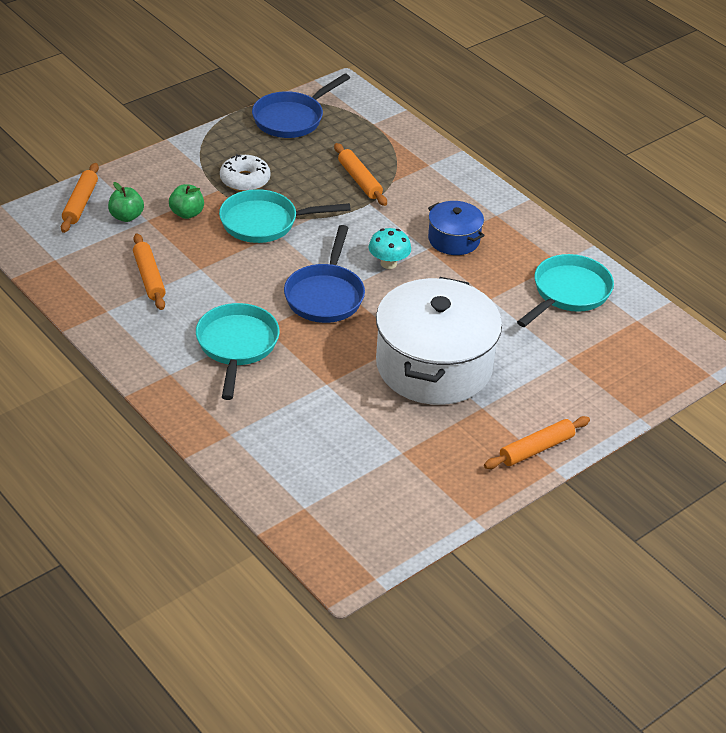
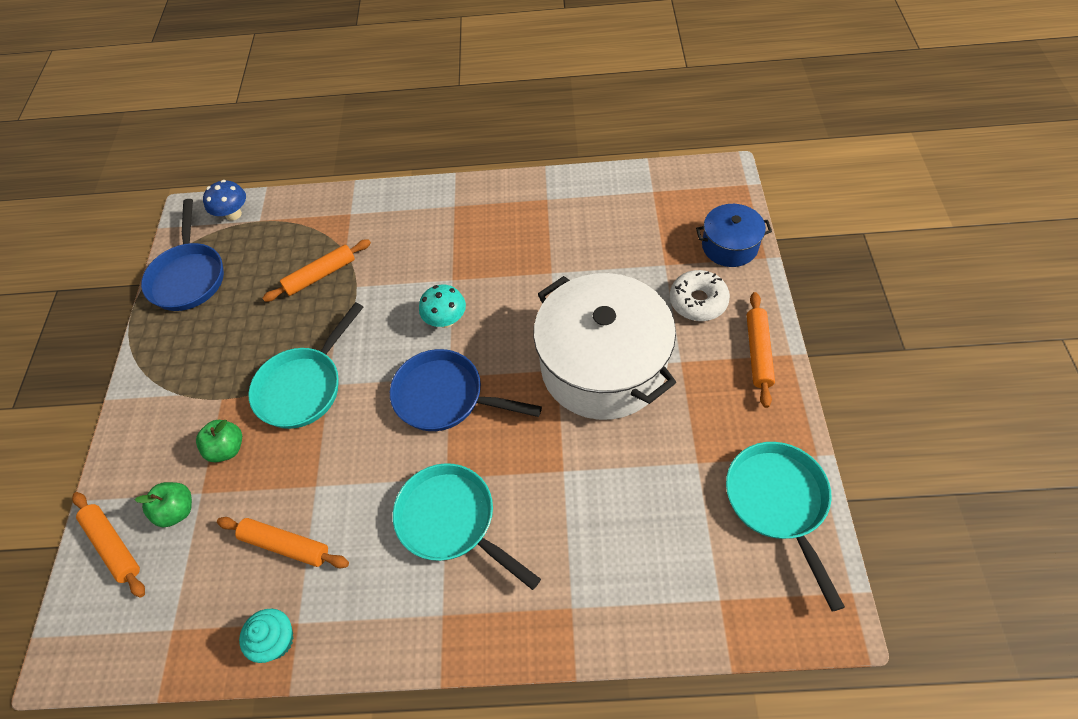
camera: 45 degrees left, 15 degrees up
white donut [220,154,270,192] -> white donut moved to [670,270,730,321]
blue pan [284,225,365,323] -> blue pan turned 150 degrees clockwise [390,349,542,431]
orange rolling pin [334,143,387,206] -> orange rolling pin turned 45 degrees counterclockwise [263,239,371,302]
blue pot [428,201,485,255] -> blue pot moved to [696,204,772,267]
turquoise pan [517,254,614,327] -> turquoise pan moved to [726,442,845,612]
none -> blue mushroom [203,180,246,221]
none -> turquoise cupcake [239,609,293,663]

